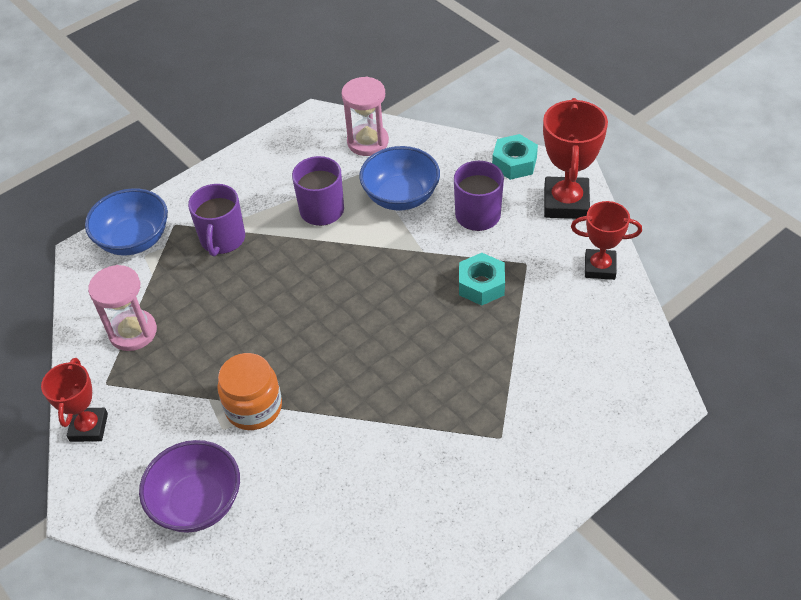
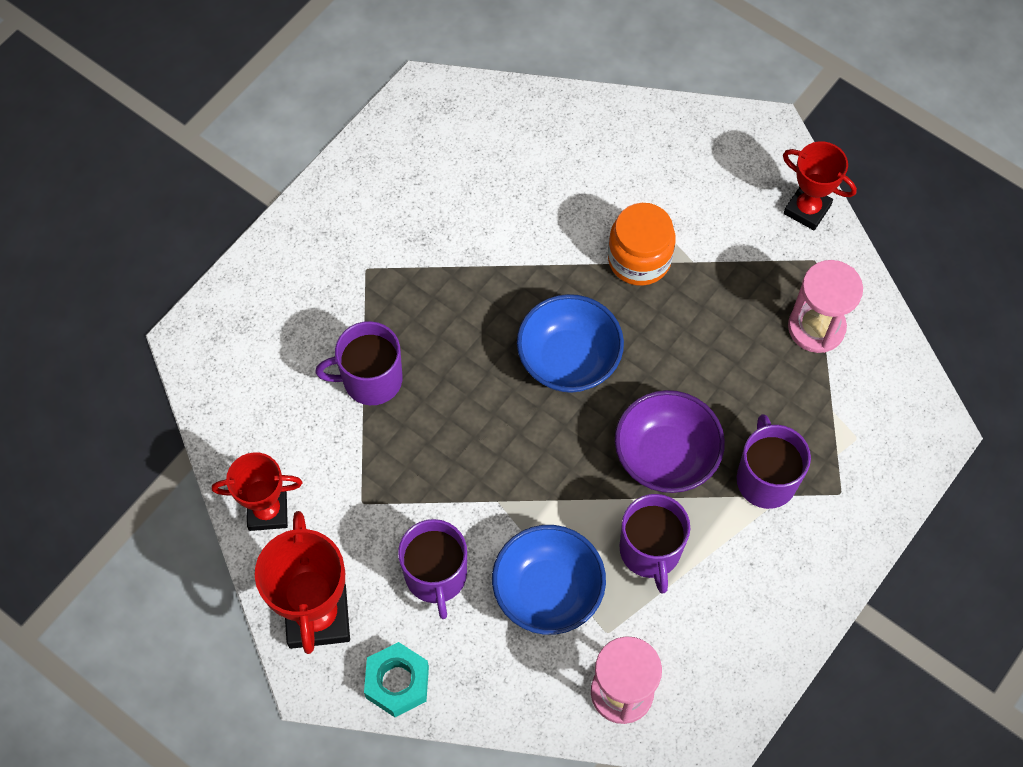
camera: 165 degrees right, 15 degrees up
red trophy [41,358,108,442] -> red trophy turned 45 degrees counterclockwise [783,141,857,230]
blue bowl [85,188,168,256] -> blue bowl moved to [517,294,624,393]
purple bowl [139,440,240,533] -> purple bowl moved to [615,390,725,493]
turquoise nut [459,253,505,306] -> none
none -> purple mug [315,321,402,405]

